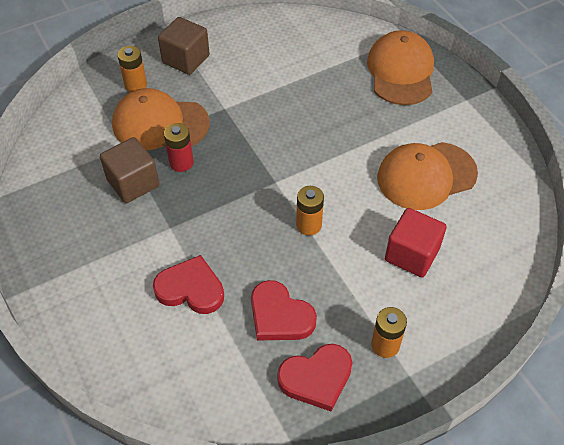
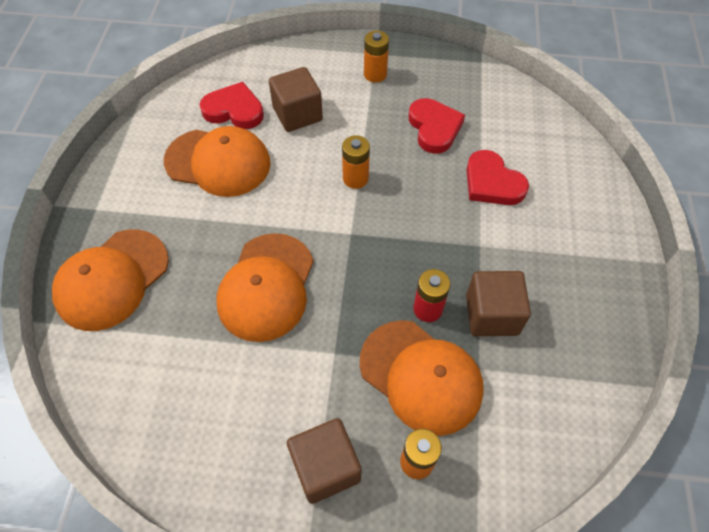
camera: 145 degrees left, 5 degrees up
red heart [277,344,352,411] -> red heart moved to [200,82,264,129]
red cube [385,208,447,277] -> brown cube [269,67,323,132]
none -> orange cap [216,233,314,342]

